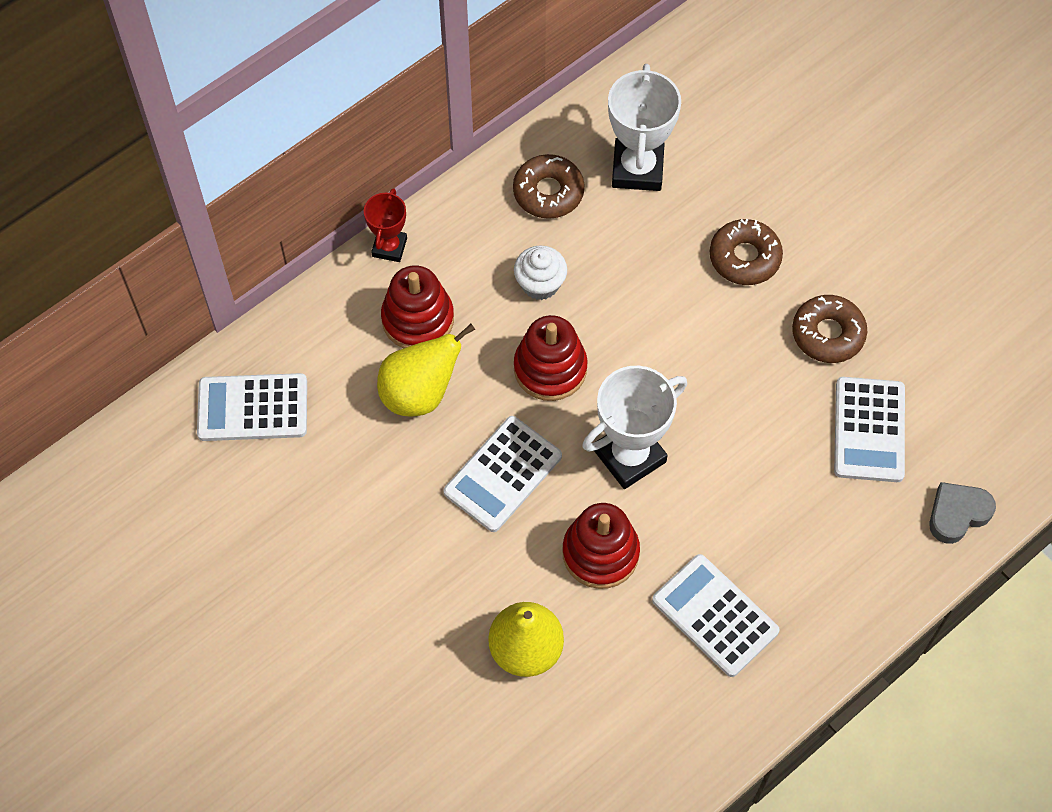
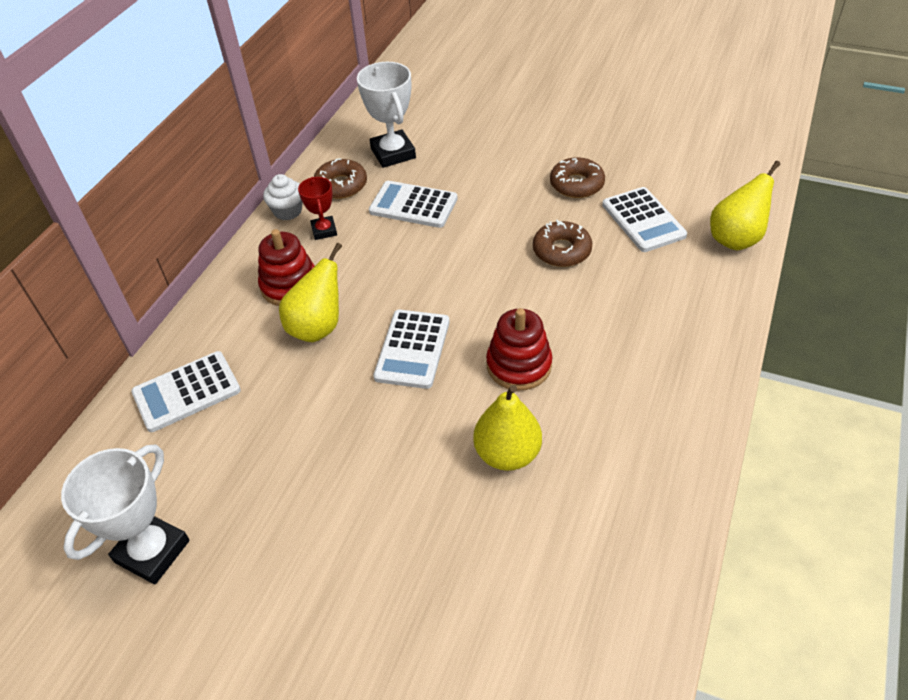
camera: 25 degrees left, 15 degrees down
red trophy [364,188,407,262] -> red trophy moved to [298,177,337,240]
white cupcake [514,246,567,300] -> white cupcake moved to [263,174,303,221]
red stacking toy [514,315,588,401] -> none
white trophy [582,366,687,489] -> white trophy moved to [61,444,190,584]
white calculator [652,554,780,677] -> white calculator moved to [369,181,458,228]
brown donut [710,219,783,285] -> brown donut moved to [533,220,592,267]
grey heart [929,482,996,544] -> yellow pear [710,161,781,250]

